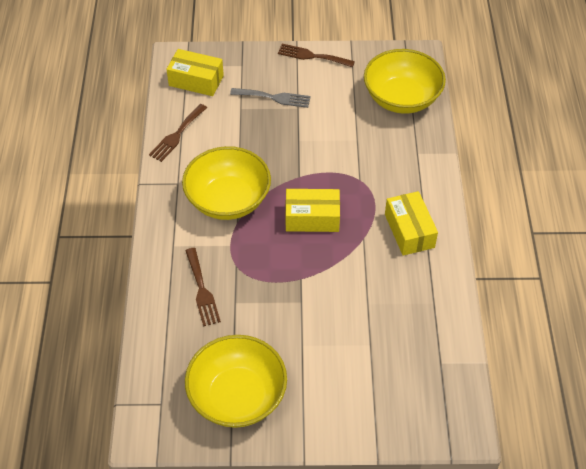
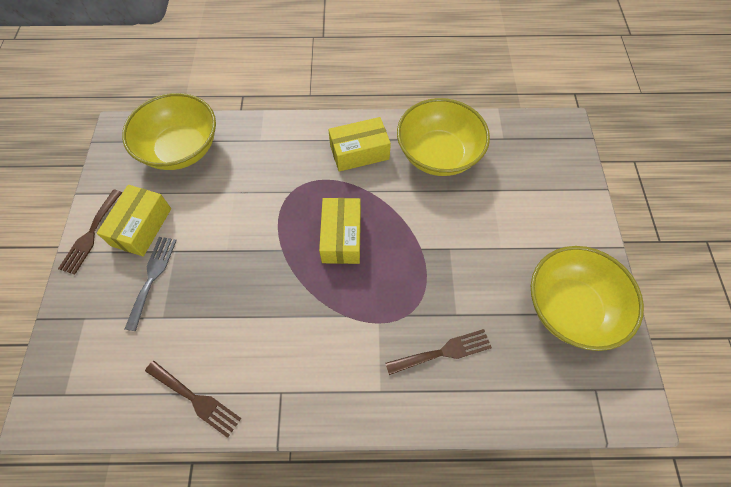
camera: 90 degrees left, 10 degrees up
yellow box [166,49,224,96] -> yellow box moved to [97,185,171,256]
yellow bowl [182,146,271,220] -> yellow bowl moved to [397,98,490,176]

